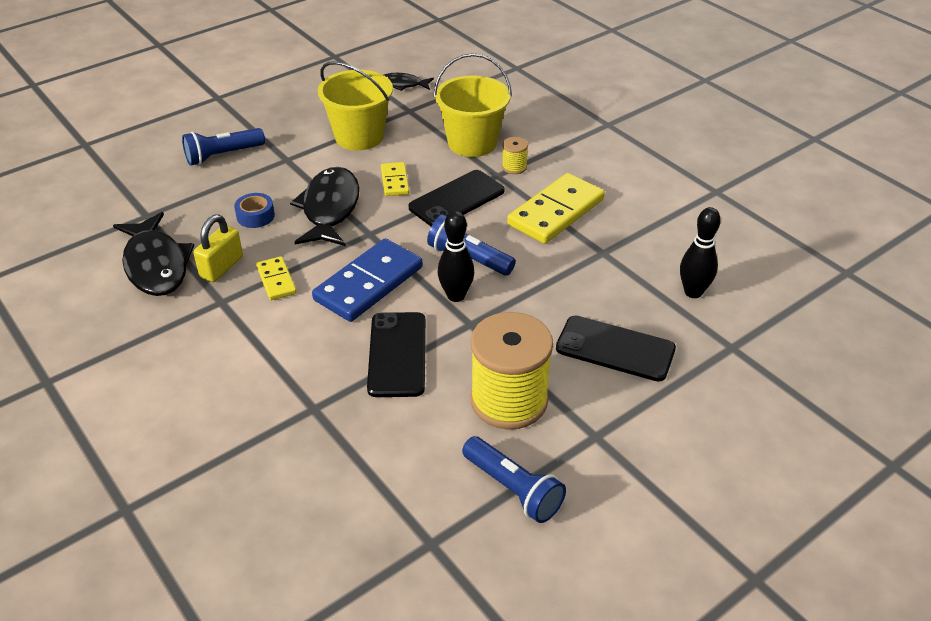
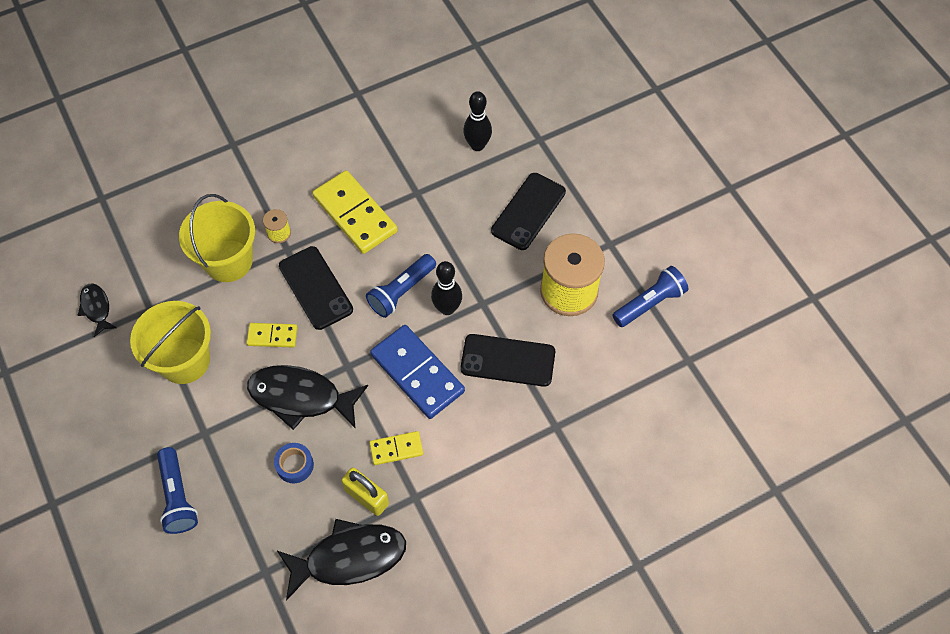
camera: 80 degrees left, 20 degrees up
black fish [384,73,434,91] -> black fish turned 135 degrees clockwise [78,283,117,337]

